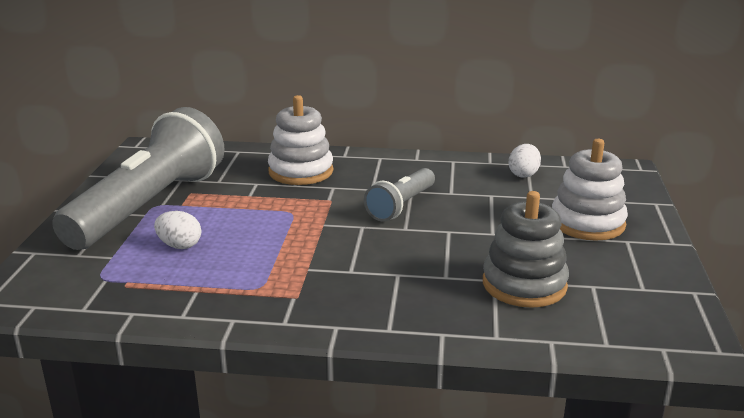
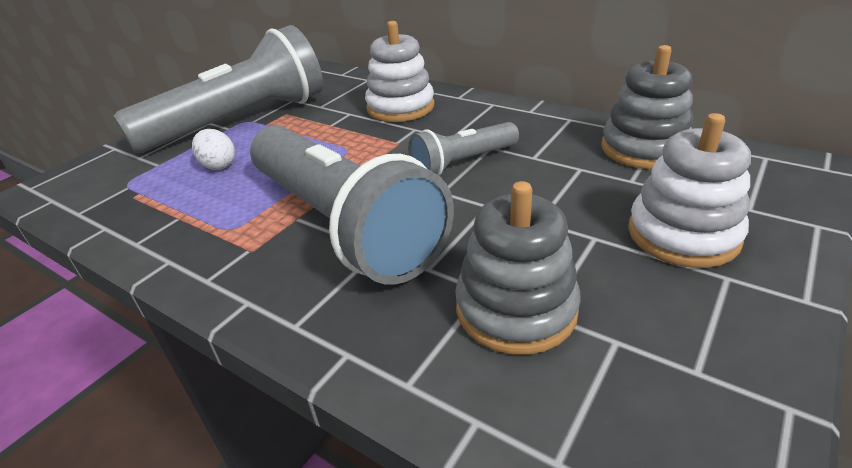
camera: 30 degrees right, 10 degrees up
white egg [509,144,541,177] -> grey stacking toy [601,45,693,169]
none -> grey flashlight [250,126,454,285]

